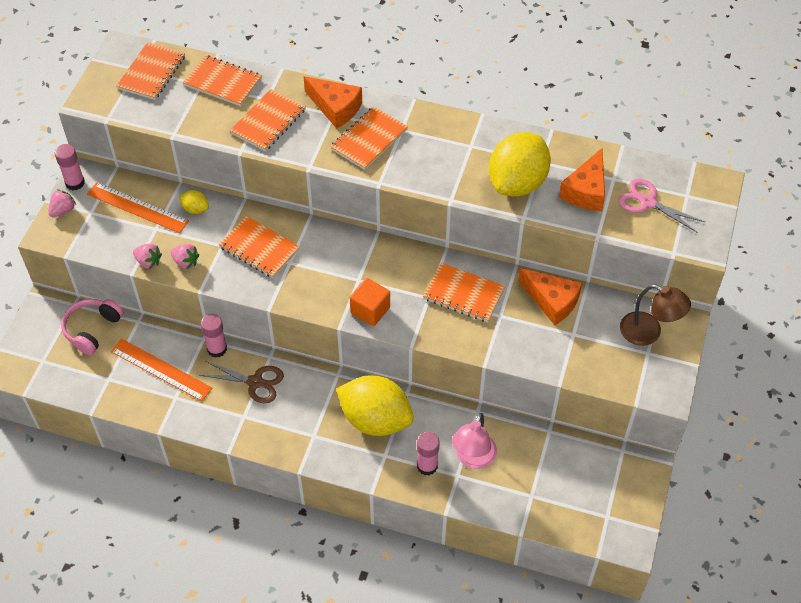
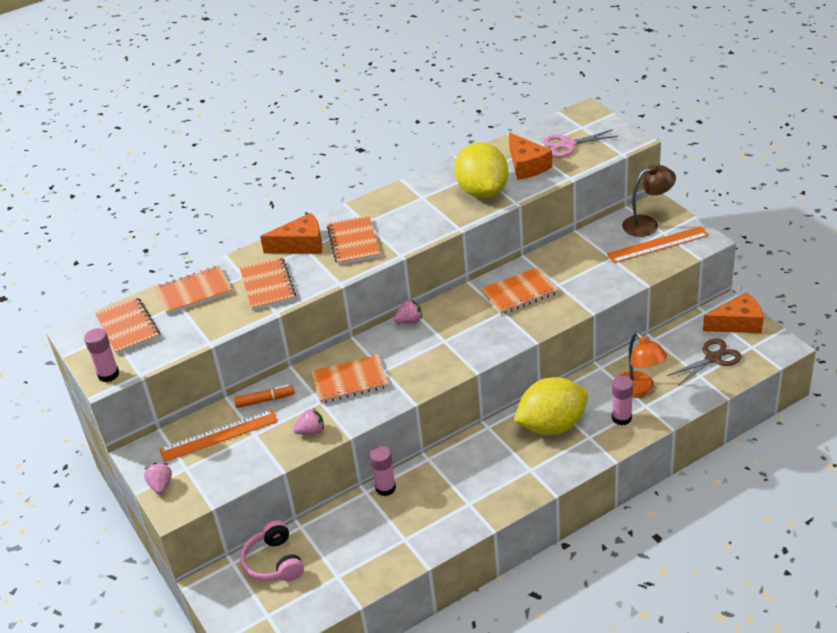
camera: 45 degrees left, 15 degrees down
pink glue stick [55,144,85,190] -> pink glue stick moved to [84,328,119,382]
orange ruler [111,339,212,401] -> orange ruler moved to [607,226,709,263]
pink strawberry [133,244,162,269] -> pink strawberry moved to [394,300,422,324]
yellow lemon [179,190,209,214] -> orange marker [234,385,295,408]
brown scissors [199,361,284,403] -> brown scissors moved to [667,339,742,385]
orange cube [350,278,390,326] -> none
pink lamp [452,413,497,469] -> orange lamp [620,332,667,398]
orange cheese [518,268,582,325] -> orange cheese moved to [703,292,764,333]

